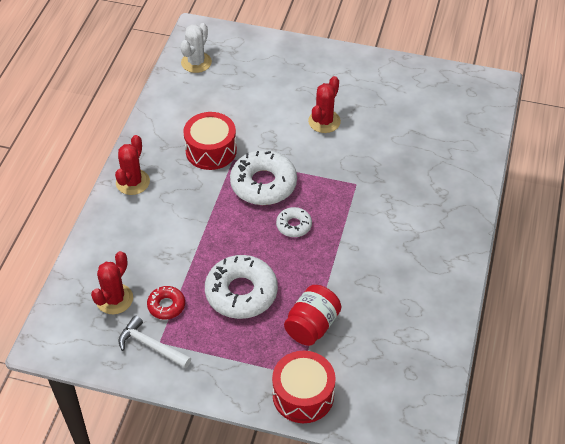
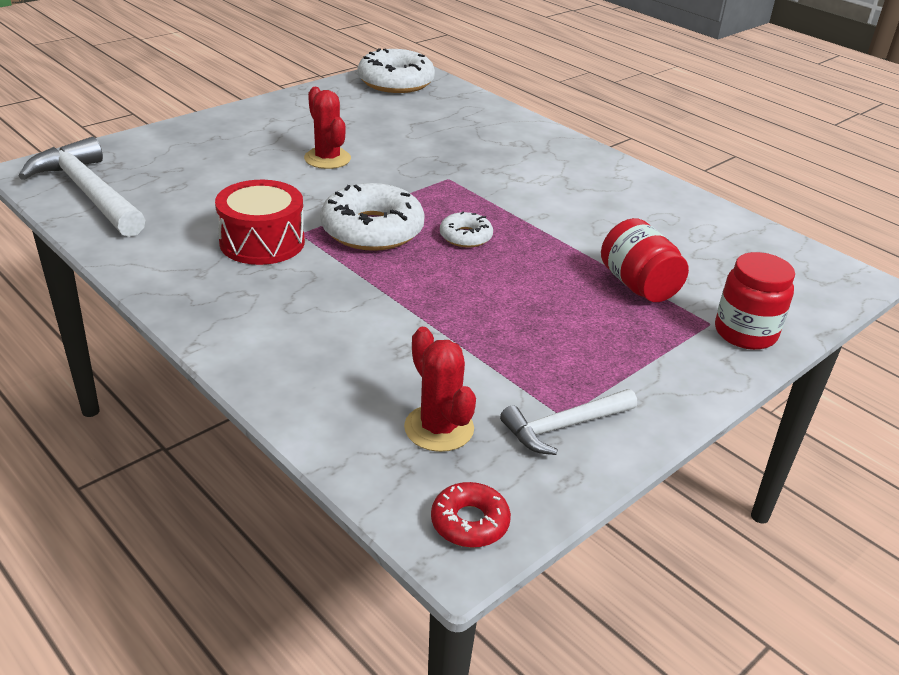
camera: 60 degrees left, 15 degrees down
red cactus [115,135,150,195] -> none
red donut [147,286,185,319] -> red donut moved to [431,482,511,548]
white cactus [180,23,212,73] -> white hammer [19,137,146,237]
white donut [205,255,278,319] -> white donut moved to [358,48,435,93]
red drum [272,351,336,423] -> red jar [715,252,795,350]

